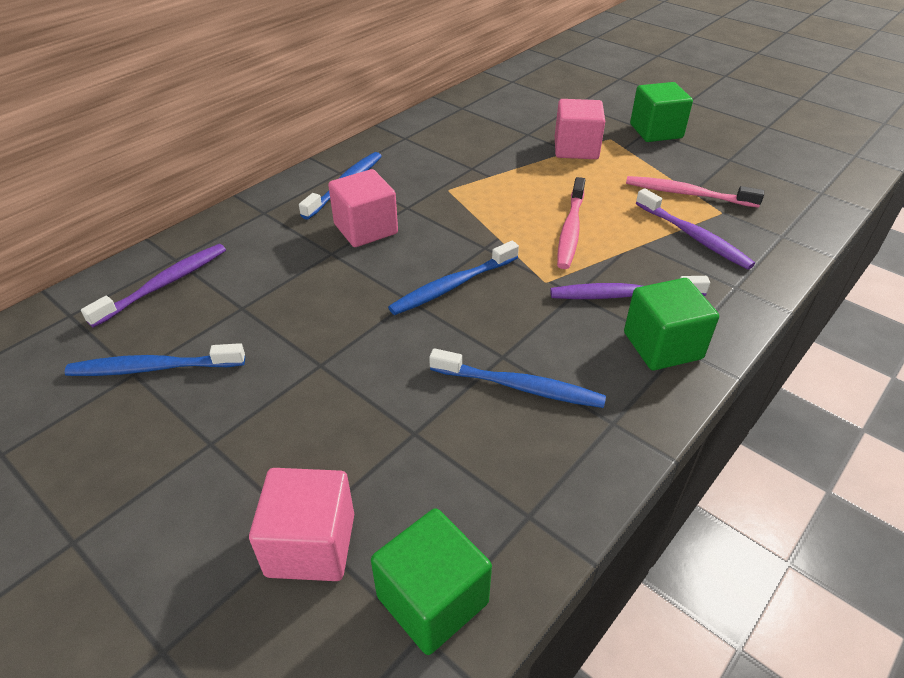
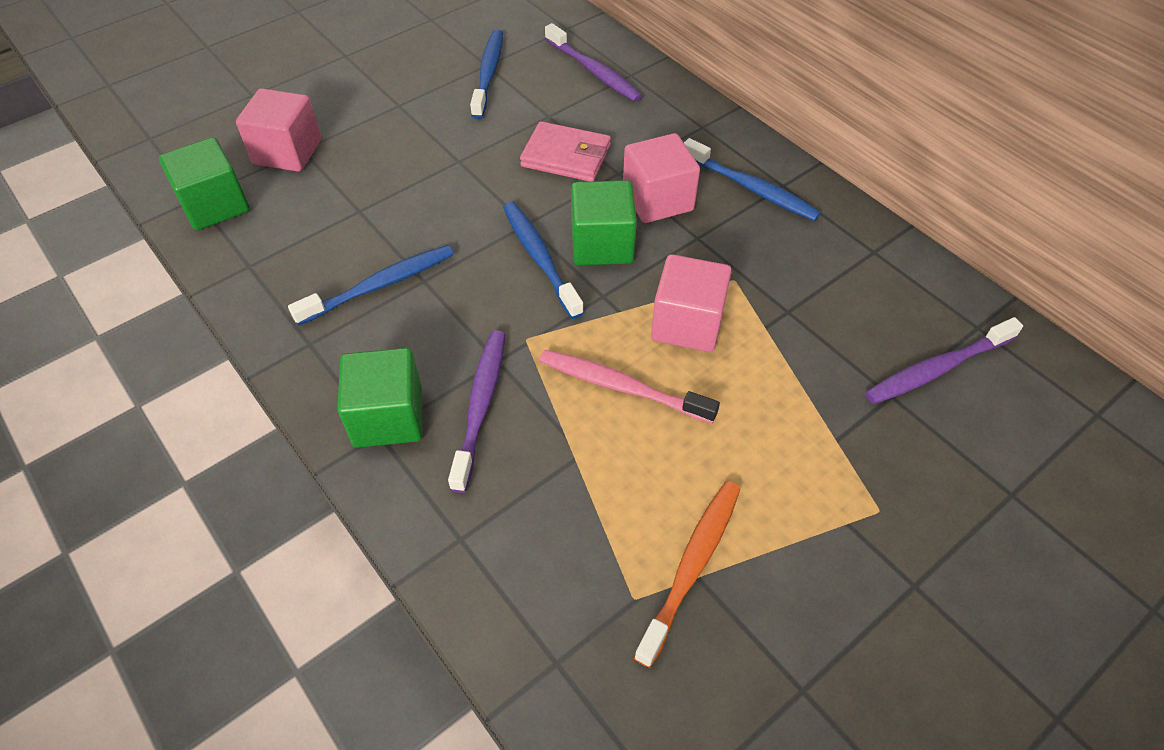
camera: 100 degrees right, 10 degrees up
blue toothbrush [429,348,606,408] -> blue toothbrush turned 150 degrees counterclockwise [288,245,454,326]
pink cube [555,99,605,159] -> pink cube moved to [651,254,732,352]
pink toothbrush [626,176,764,208] -> orange toothbrush [634,481,740,668]
green cube [630,82,693,142] -> green cube moved to [571,180,637,265]
purple toothbrush [636,188,755,270] -> purple toothbrush moved to [865,317,1023,404]
none -> pink wallet [520,121,611,182]

